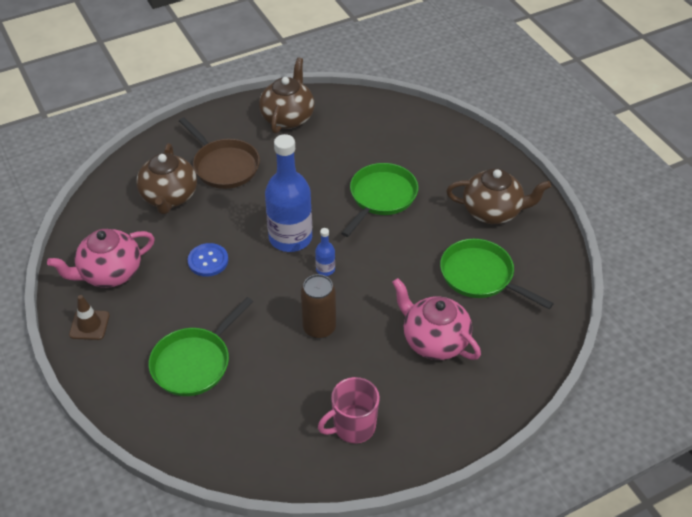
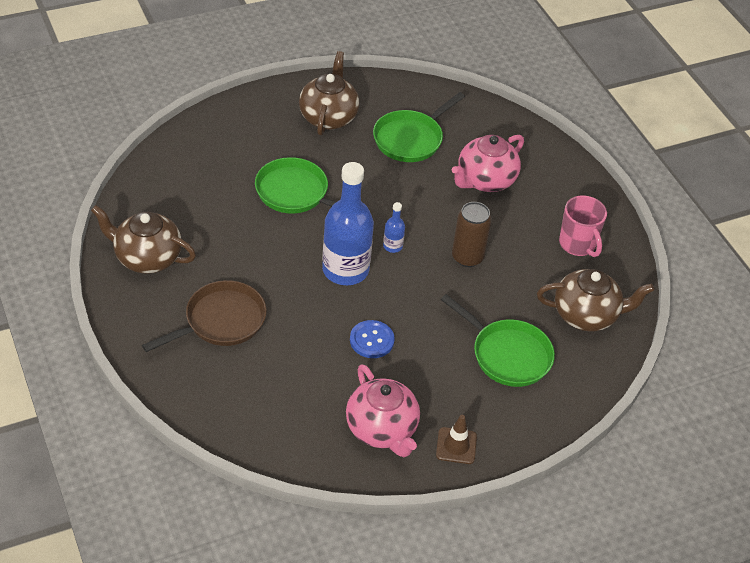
camera: 90 degrees left, 0 degrees up
brown teapot [136,143,197,214] -> brown teapot moved to [537,269,654,331]

